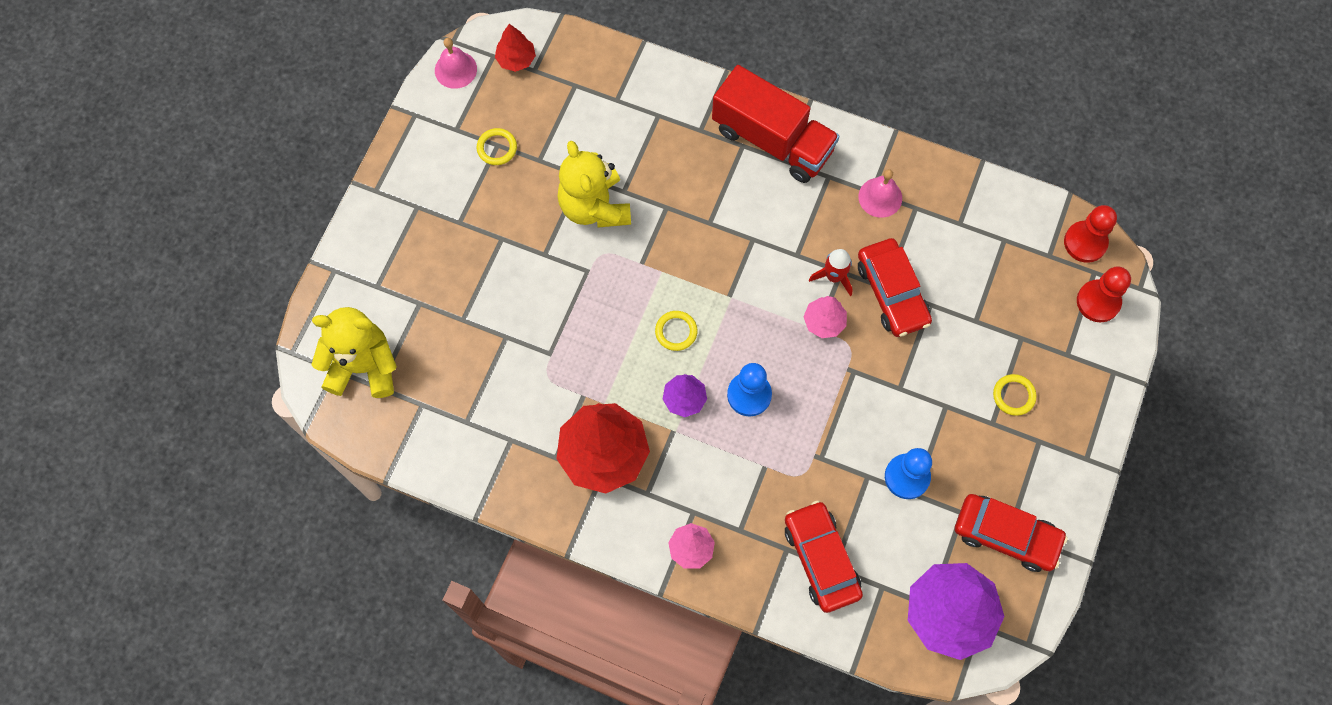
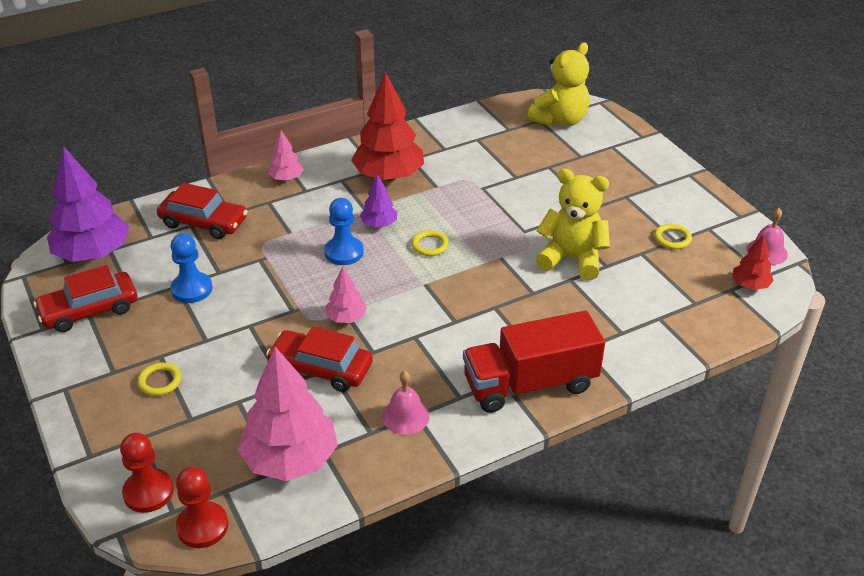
camera: 130 degrees right, 30 degrees down
red rocket [809,249,853,296] -> none
none -> pink tree [238,347,338,481]

